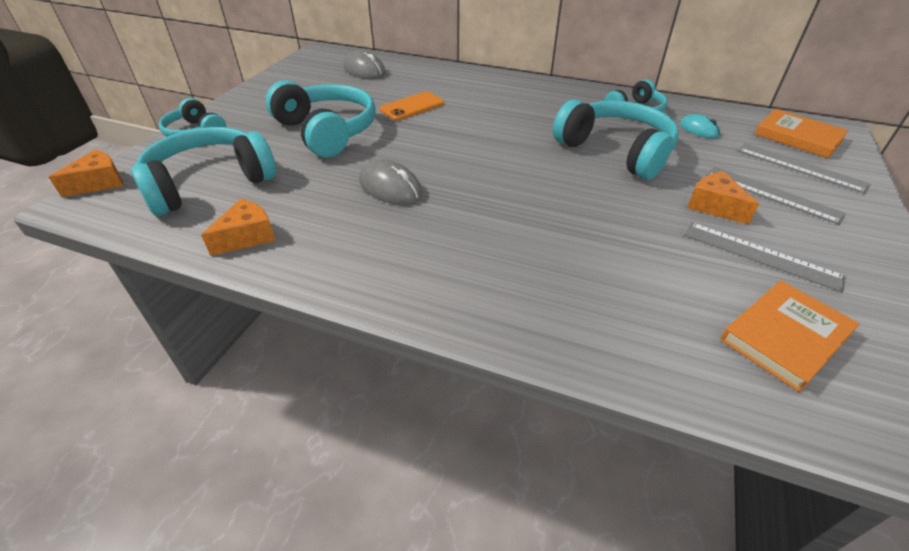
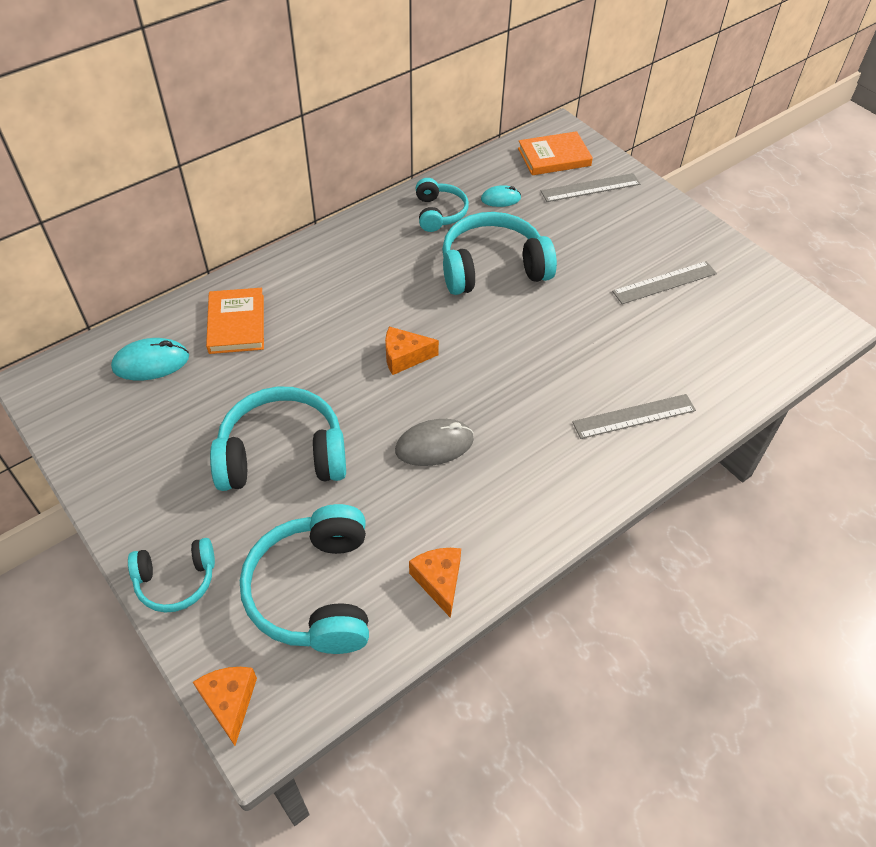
camera: 60 degrees left, 10 degrees up
grey mouse [343,50,386,79] -> turquoise mouse [111,338,189,381]
orange phone [380,92,444,121] -> none
orange cheese [687,171,759,225] -> orange cheese moved to [385,326,439,375]
grey ruler [706,166,846,225] -> grey ruler moved to [572,394,696,439]
orange book [720,281,860,392] -> orange book moved to [206,288,264,354]

